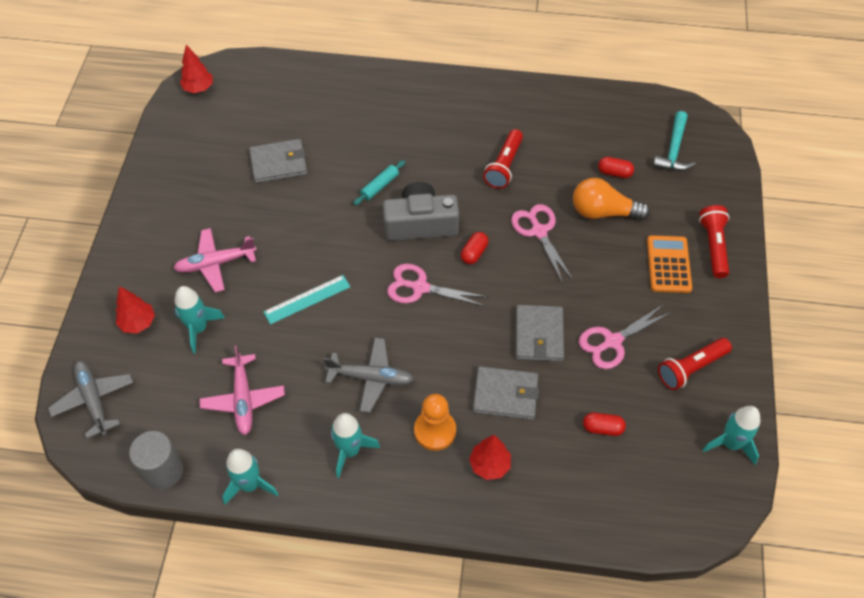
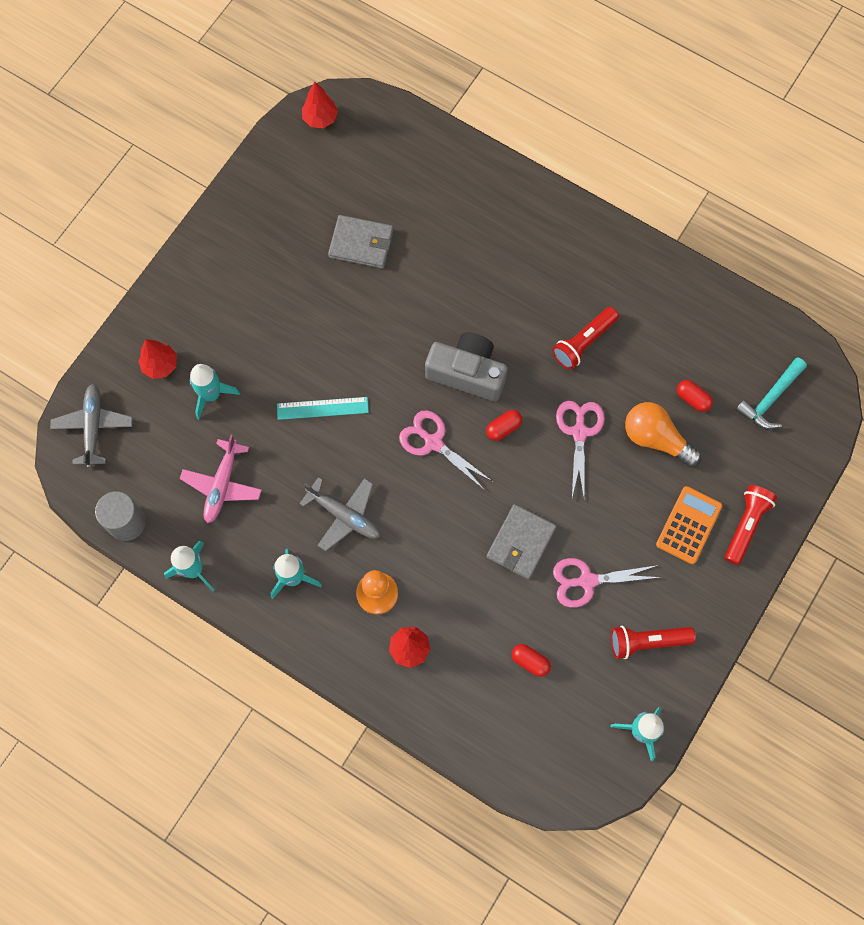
camera: 25 degrees right, 15 degrees up
pink plane [173,228,257,293] -> none
turquoise rolling pin [353,160,405,205] -> none
grey wallet [473,366,539,420] -> none

